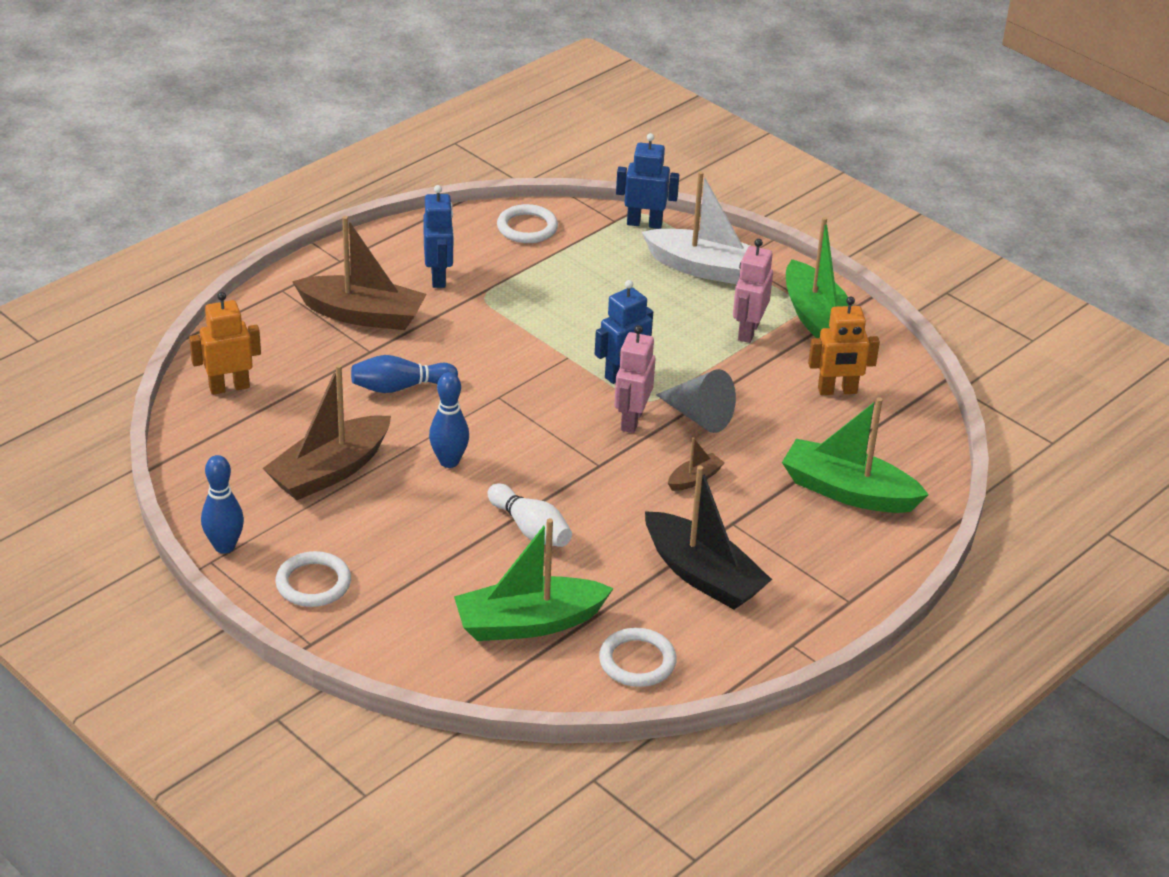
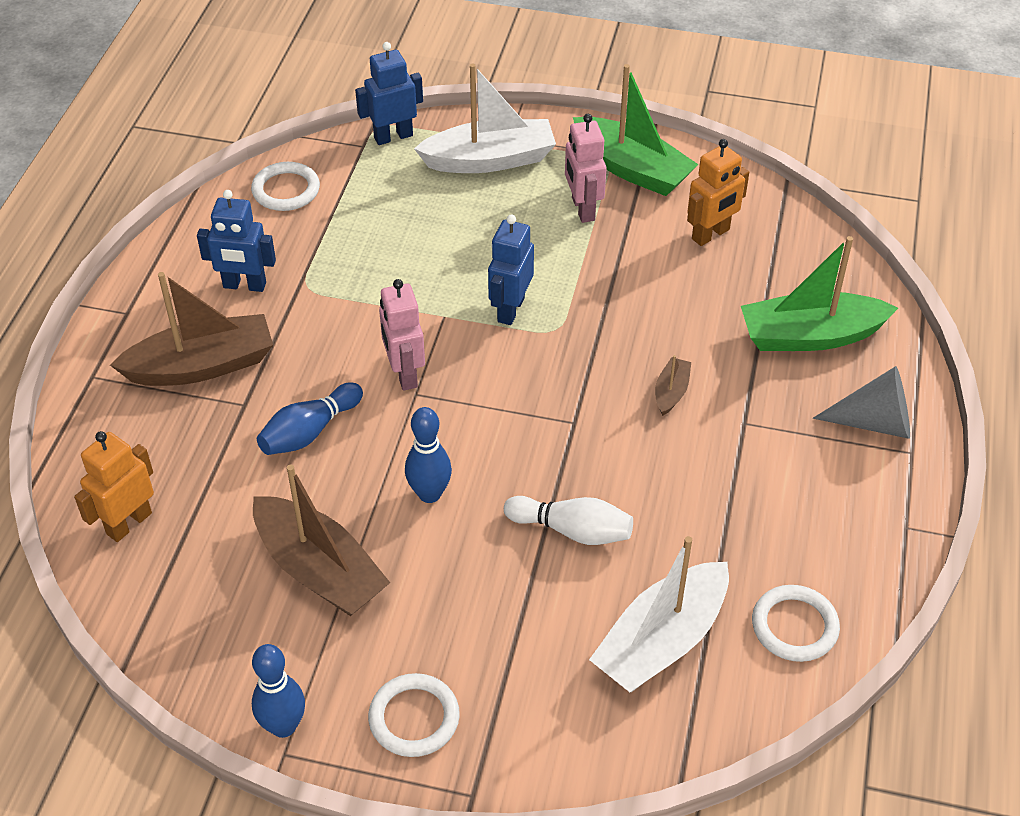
camera: 30 degrees left, 10 degrees up
brown boat [262,364,391,500] -> brown boat turned 60 degrees counterclockwise [253,464,390,616]
blue robot [423,185,454,288] -> blue robot turned 135 degrees clockwise [197,190,276,292]
green boat [454,518,614,641] -> white boat [589,536,729,692]
pink robot [614,325,655,433] -> pink robot moved to [379,279,425,391]
black boat [645,466,772,610] -> none
grey cone [656,369,736,433] -> grey cone moved to [813,366,910,439]

